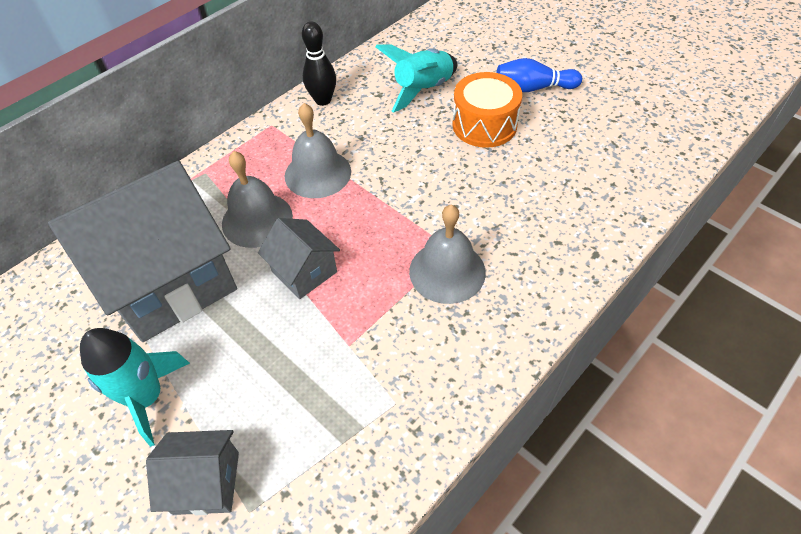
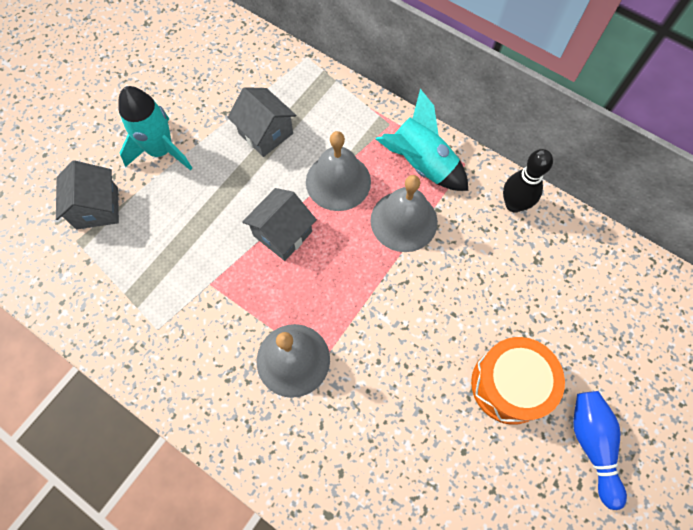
camera: 80 degrees right, 15 degrees up
grey house [48,161,237,342] -> grey house [227,87,296,157], size x0.47
turquoise rocket [375,44,457,113] -> turquoise rocket moved to [376,89,468,191]

